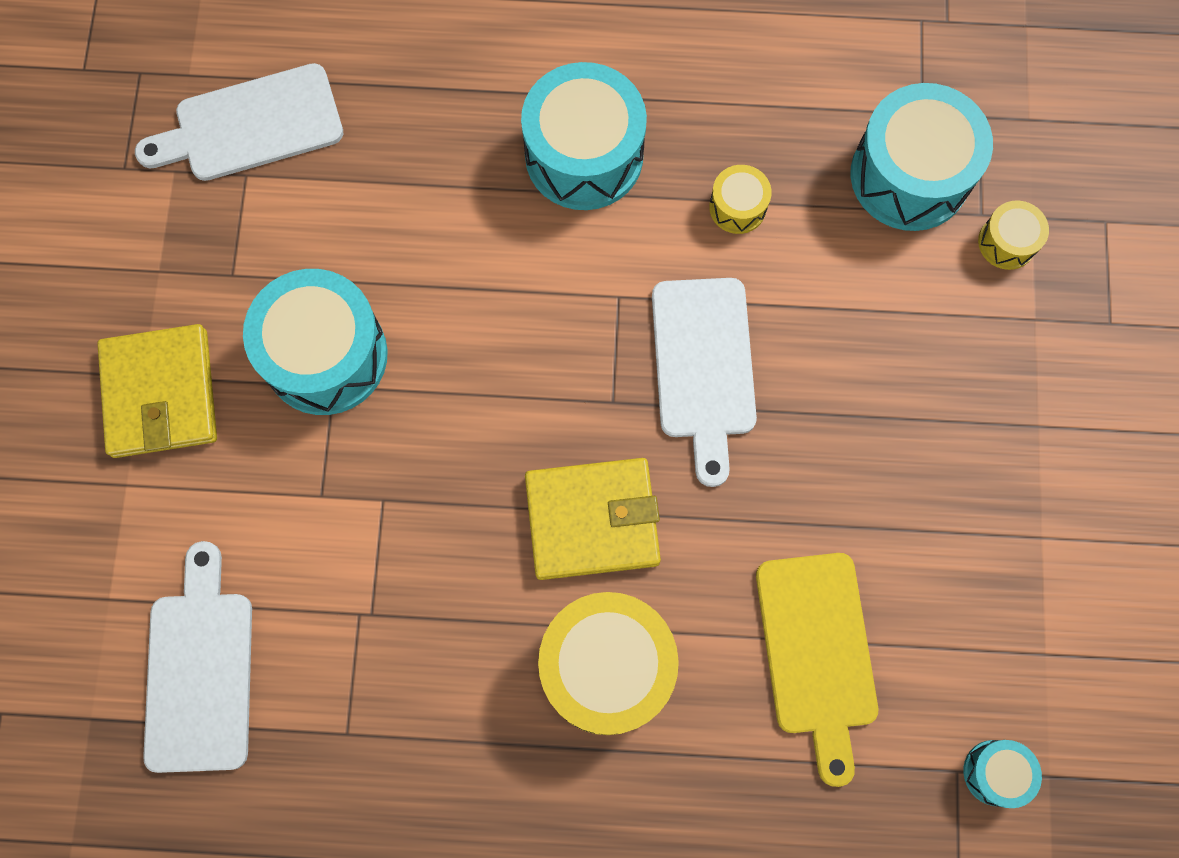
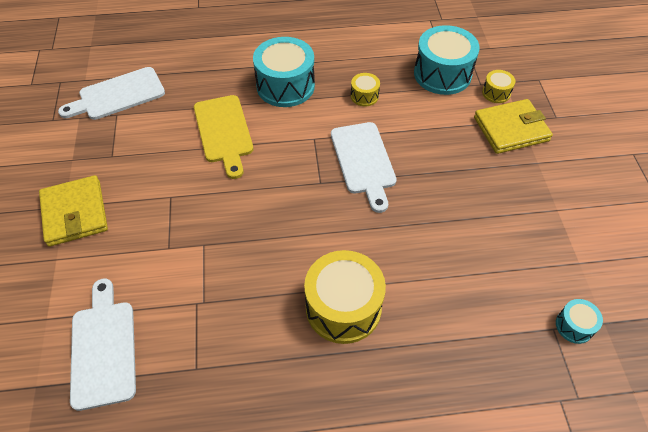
camera: 10 degrees left, 20 degrees down
turquoise drum [243,269,388,415] -> none
yellow wallet [525,458,661,580] -> yellow wallet moved to [474,99,553,154]
yellow cutting board [756,553,878,787] -> yellow cutting board moved to [194,95,254,179]

